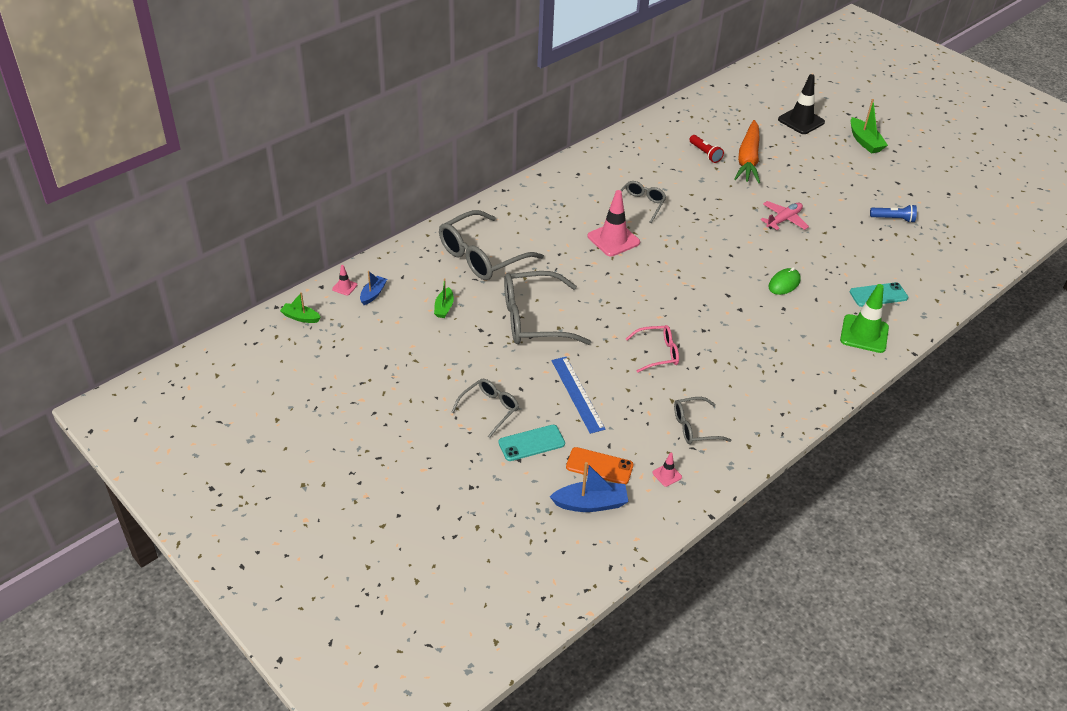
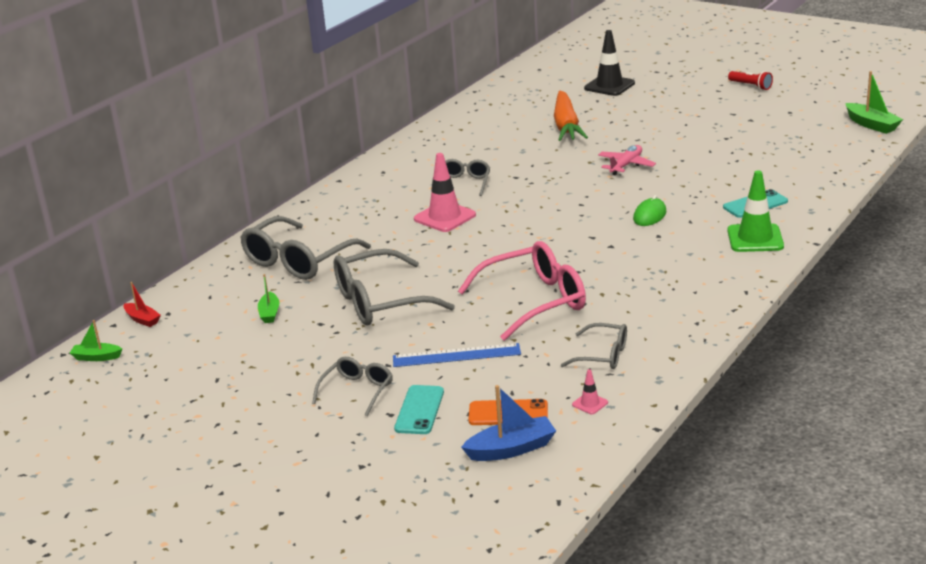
camera: 10 degrees left, 15 degrees down
pink traffic cone [332,265,357,296] -> red boat [123,282,161,327]
blue boat [360,271,387,305] -> none
turquoise phone [499,425,565,461] -> turquoise phone turned 45 degrees counterclockwise [394,385,444,434]
blue ruler [551,357,605,434] -> blue ruler turned 60 degrees counterclockwise [393,343,521,367]
pink glasses [626,325,679,373] -> pink glasses [458,241,586,341], size x1.83
grey glasses [674,397,732,444] -> grey glasses turned 135 degrees counterclockwise [561,323,627,369]
red flashlight [689,135,724,163] -> red flashlight moved to [728,71,773,90]
green boat [851,99,888,154] -> green boat moved to [846,71,903,134]
blue flashlight [870,204,917,223] -> none

